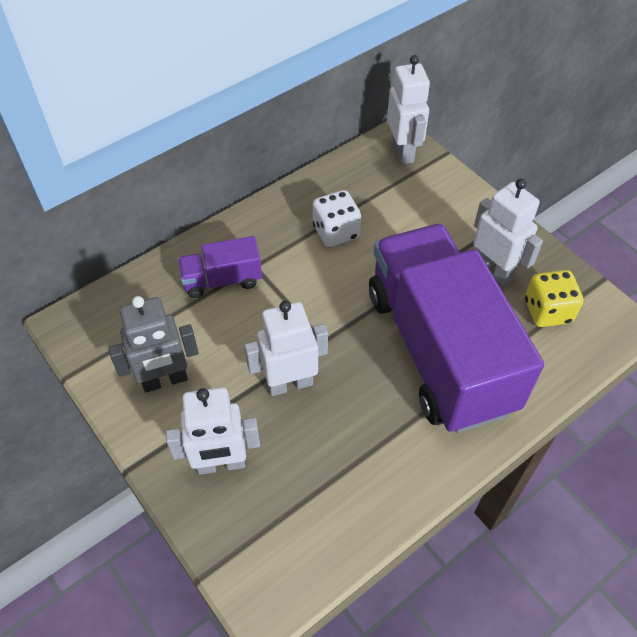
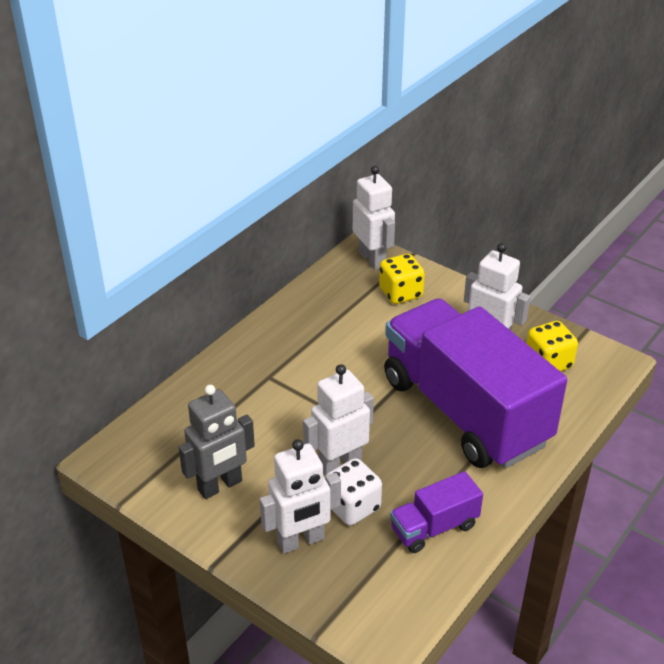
camera: 15 degrees left, 15 degrees down
purple truck [178,236,262,298] -> purple truck moved to [390,471,483,553]
white dice [313,190,361,247] -> white dice moved to [327,458,382,526]
none -> yellow dice [379,254,425,304]

